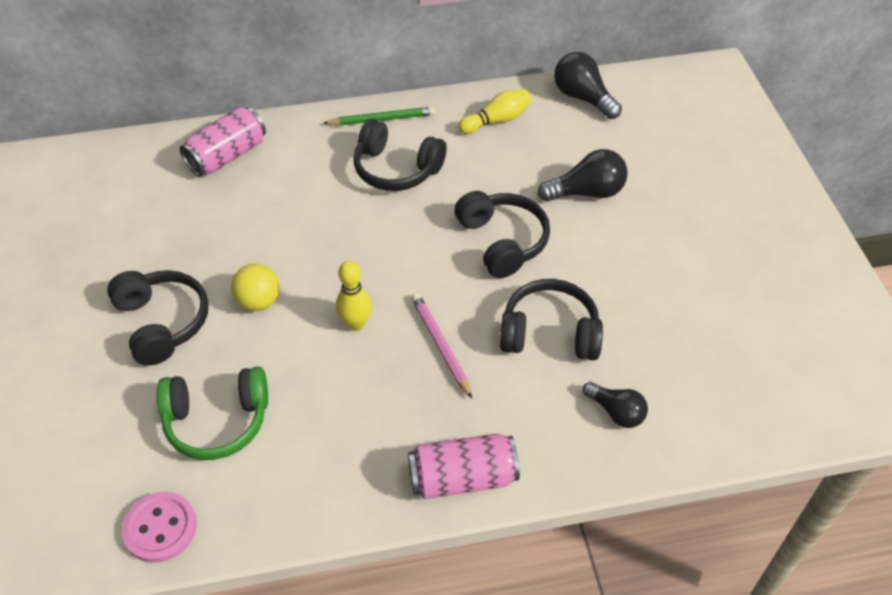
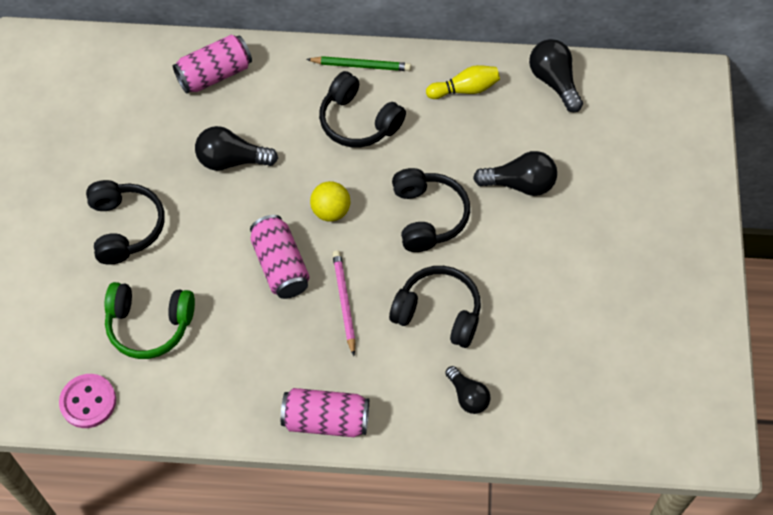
camera: 15 degrees right, 10 degrees up
yellow ball [231,264,279,311] -> yellow ball moved to [310,181,350,222]
yellow bowling pin [336,261,372,331] -> pink can [250,215,310,299]
none -> black light bulb [195,126,278,171]

